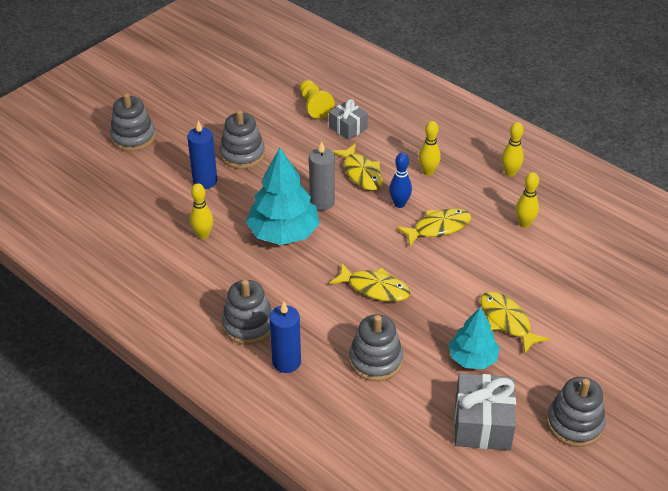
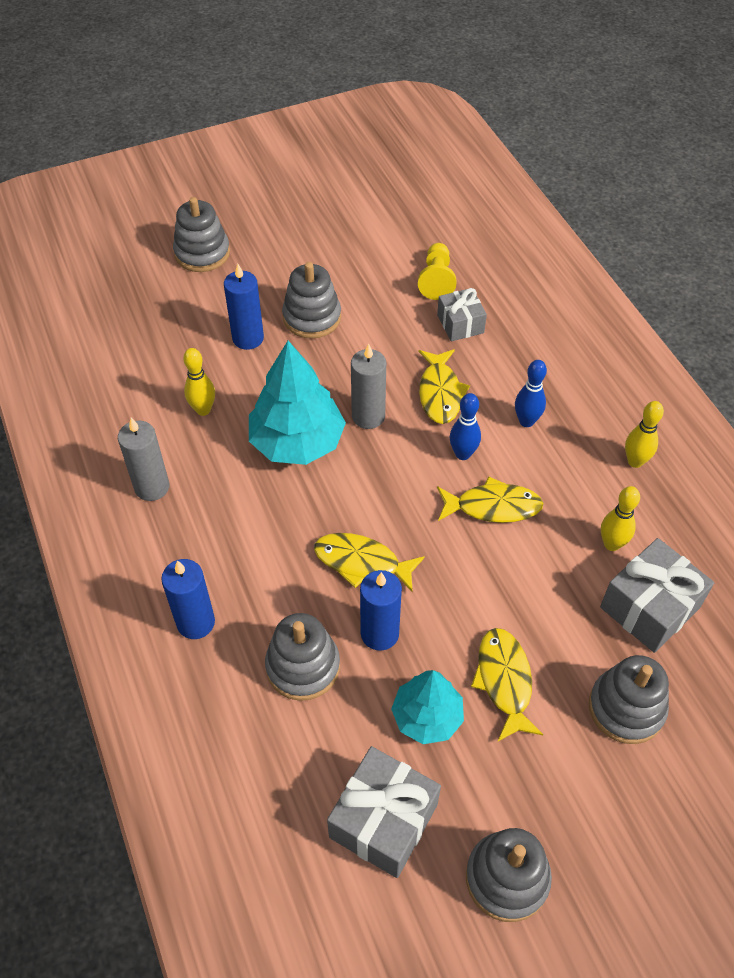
camera: 25 degrees right, 10 degrees up
grey stacking toy [222,279,272,345] -> grey stacking toy moved to [589,655,669,744]
yellow fish [329,263,410,302] -> yellow fish turned 150 degrees clockwise [314,533,425,593]
yellow bowling pin [419,121,441,176] -> blue bowling pin [515,360,547,427]
none -> grey candle [118,418,170,501]
none -> blue candle [360,570,402,651]
none -> grey gift [600,538,714,653]

